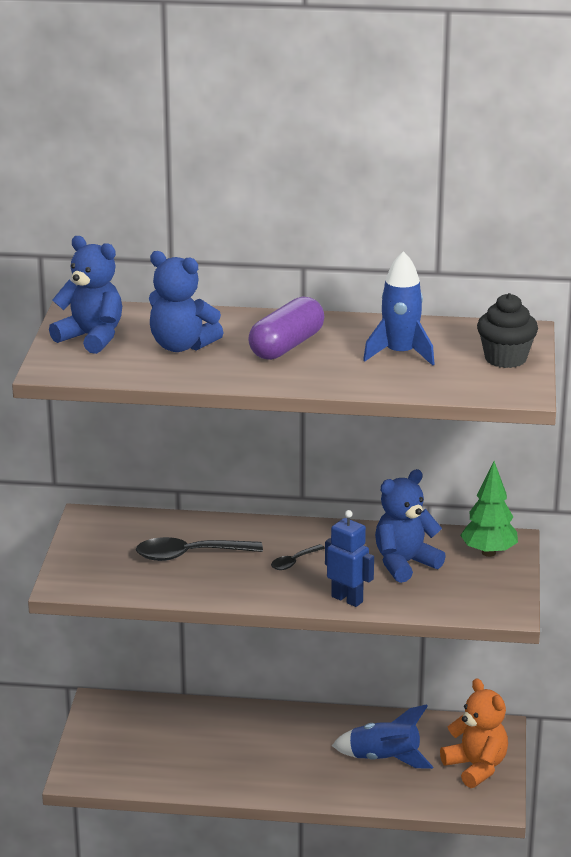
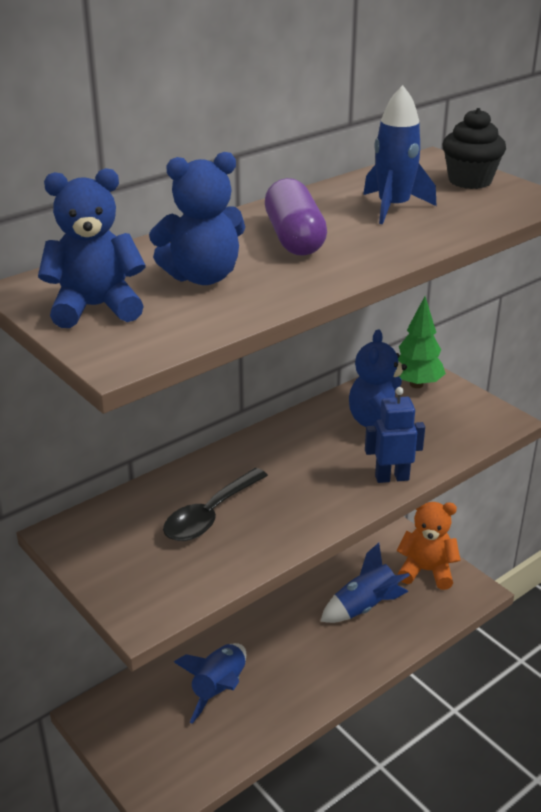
camera: 45 degrees left, 5 degrees up
black spoon [271,544,325,570] -> none
none -> blue rocket [174,643,246,724]

